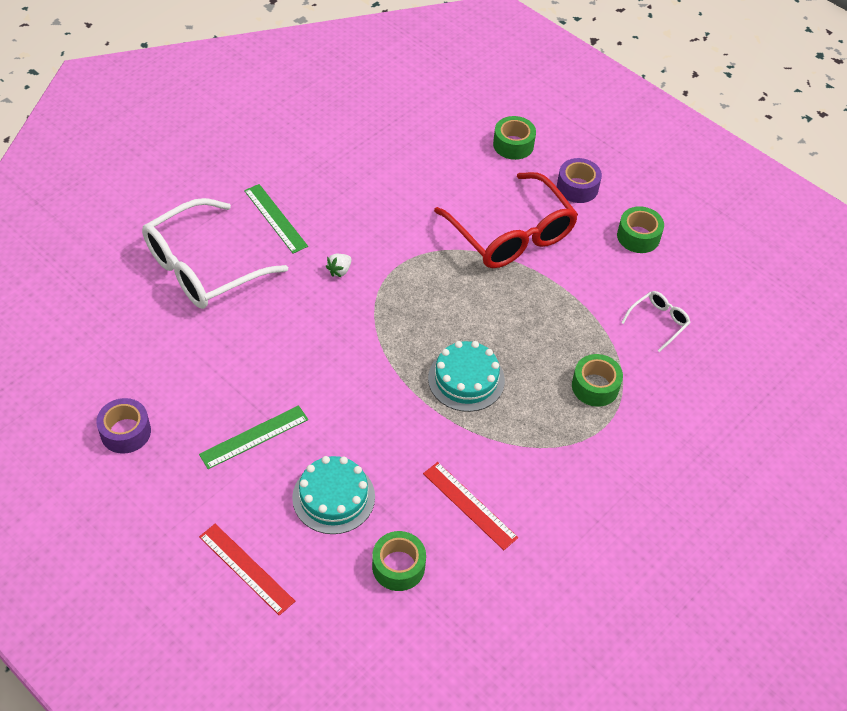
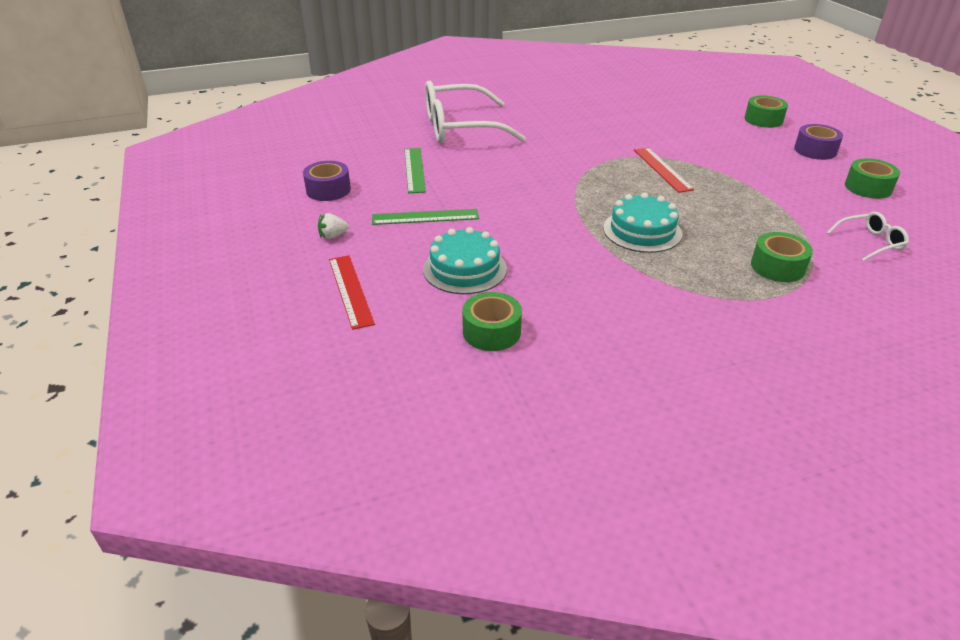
camera: 30 degrees right, 15 degrees down
green ruler [244,184,308,253] -> green ruler moved to [404,148,426,193]
white strawberry [325,254,352,278] -> white strawberry moved to [318,213,349,239]
red ruler [423,462,518,550] -> red ruler moved to [634,148,694,193]
red glasses [434,172,578,268] -> none

